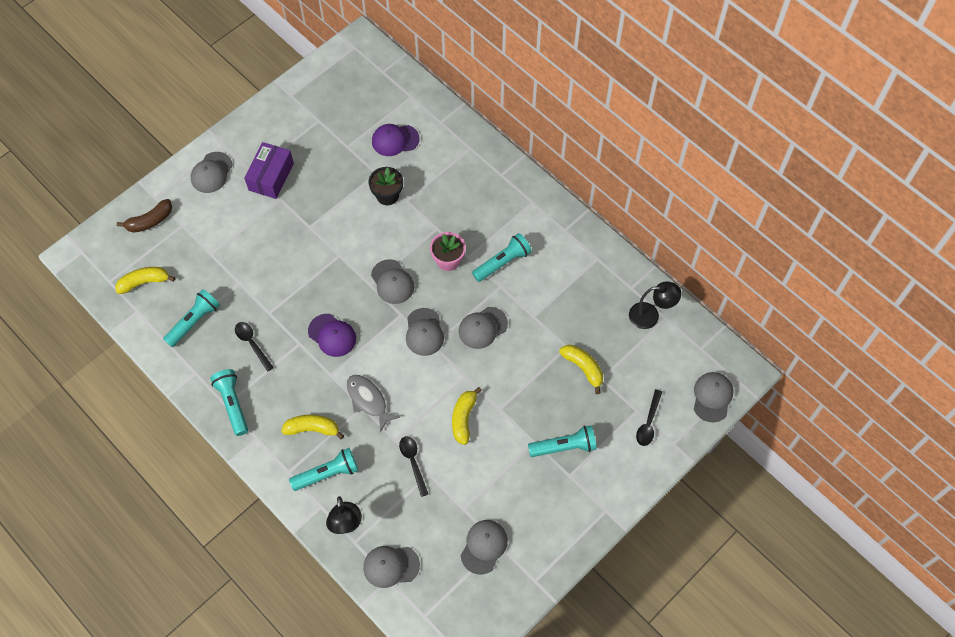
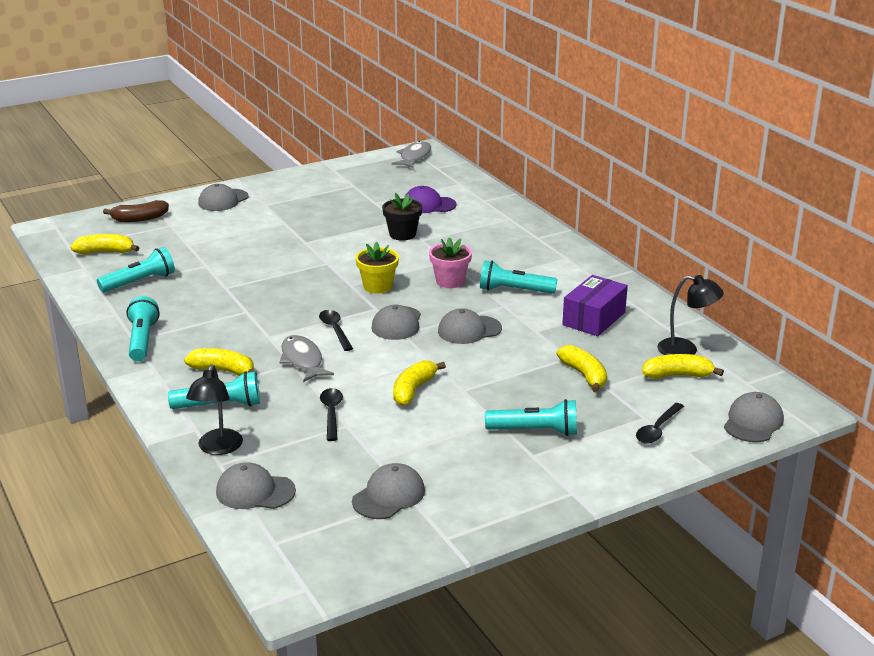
camera: 15 degrees right, 35 degrees down
black spoon [235,322,274,372] -> black spoon moved to [319,310,353,351]
purple box [244,142,294,199] -> purple box moved to [562,275,628,336]
purple cap [308,314,356,357] -> none
grey cap [371,259,414,304] -> yellow flower pot [356,242,399,294]
turquoise flashlight [472,233,532,282] -> turquoise flashlight turned 150 degrees counterclockwise [480,260,558,294]
none -> grey fish [392,141,431,168]
none -> yellow banana [642,354,724,379]

